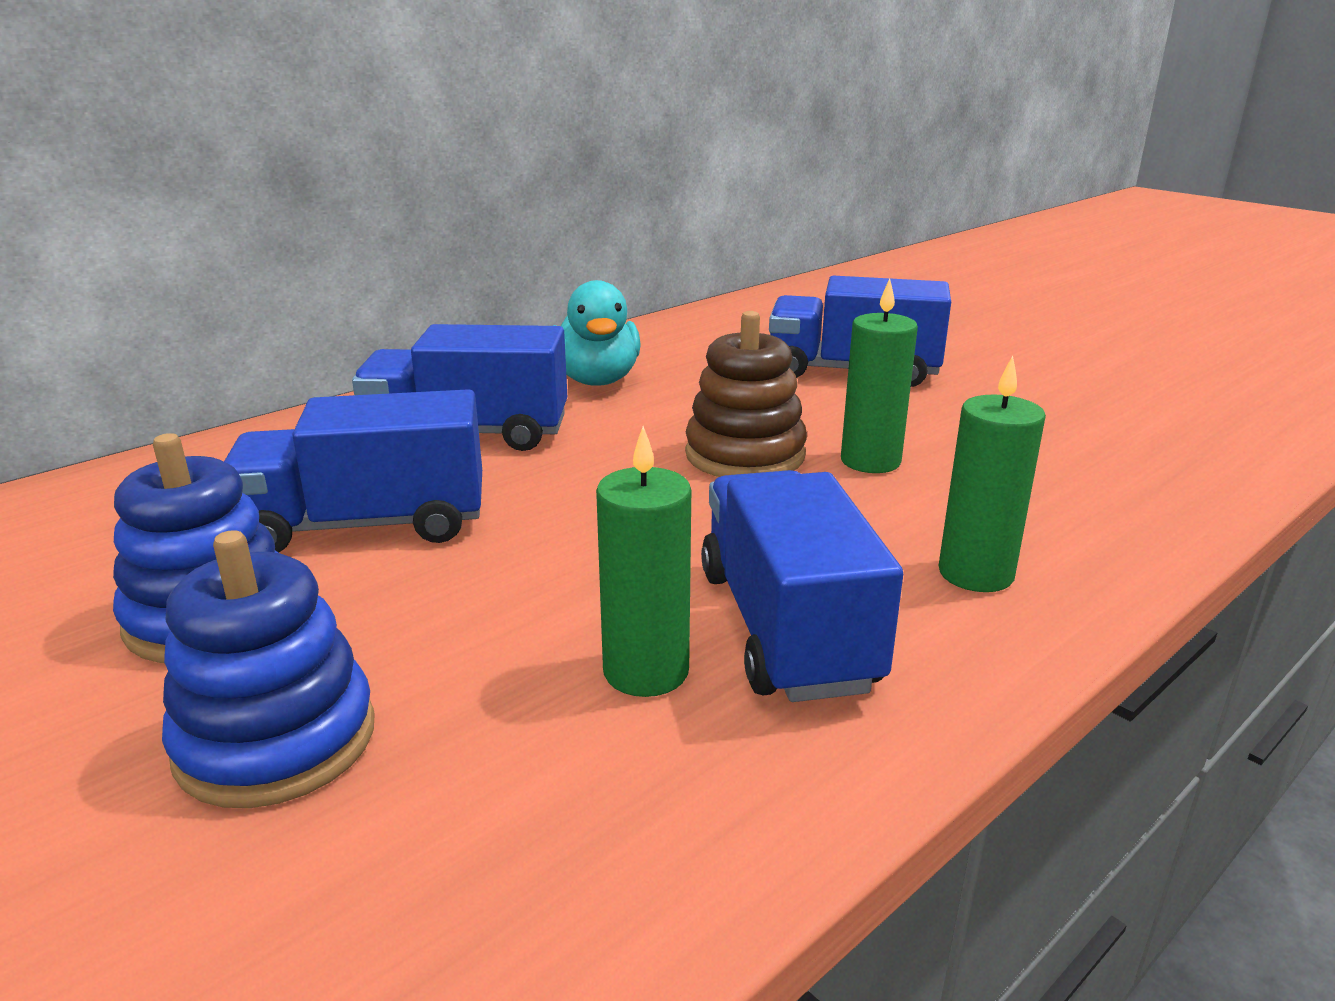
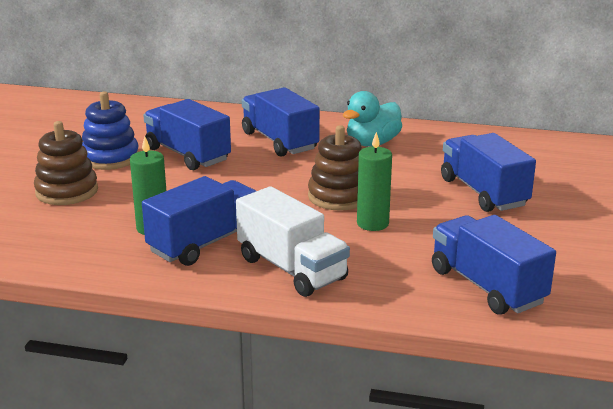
camera: 55 degrees right, 0 degrees up
blue stacking toy [162,530,375,808] -> brown stacking toy [34,121,98,205]
green candle [938,356,1046,592] -> white truck [236,186,350,297]
none -> blue truck [432,215,556,315]

